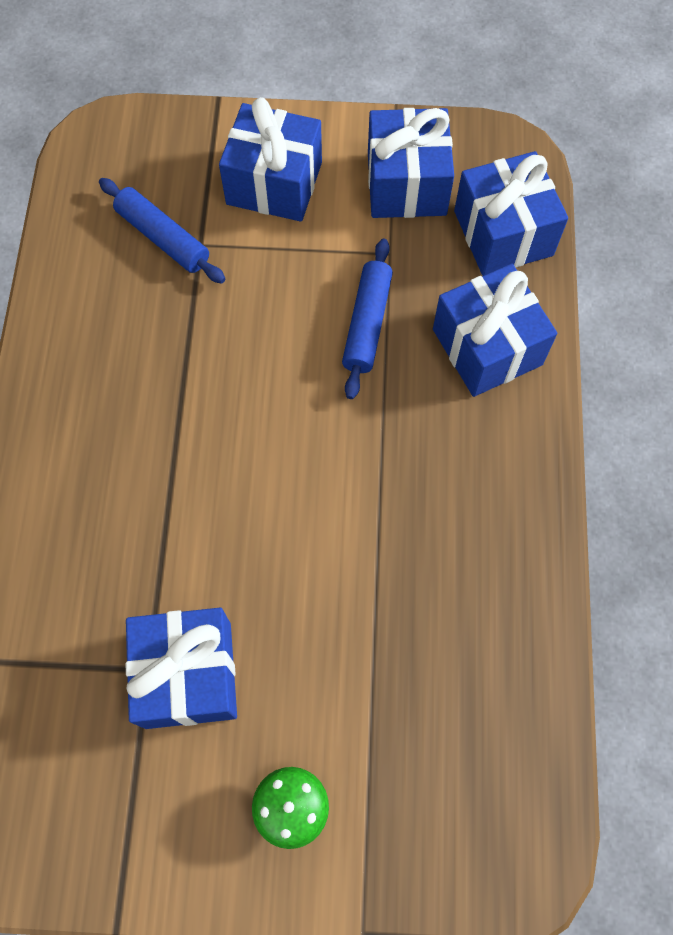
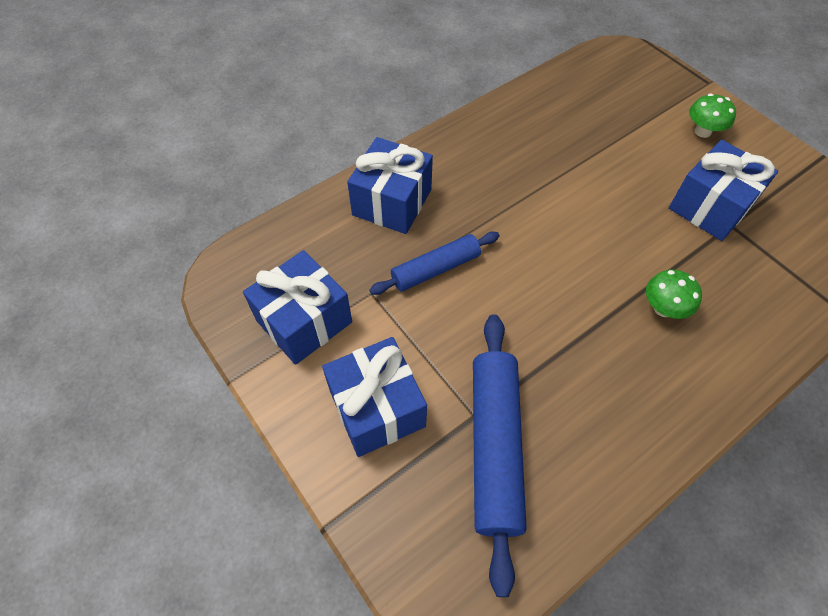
camera: 130 degrees left, 10 degrees down
blue rolling pin [99,178,225,284] -> blue rolling pin [473,314,527,597], size x1.61
blue gift [454,151,568,276] -> none
none -> green mushroom [646,270,702,319]

